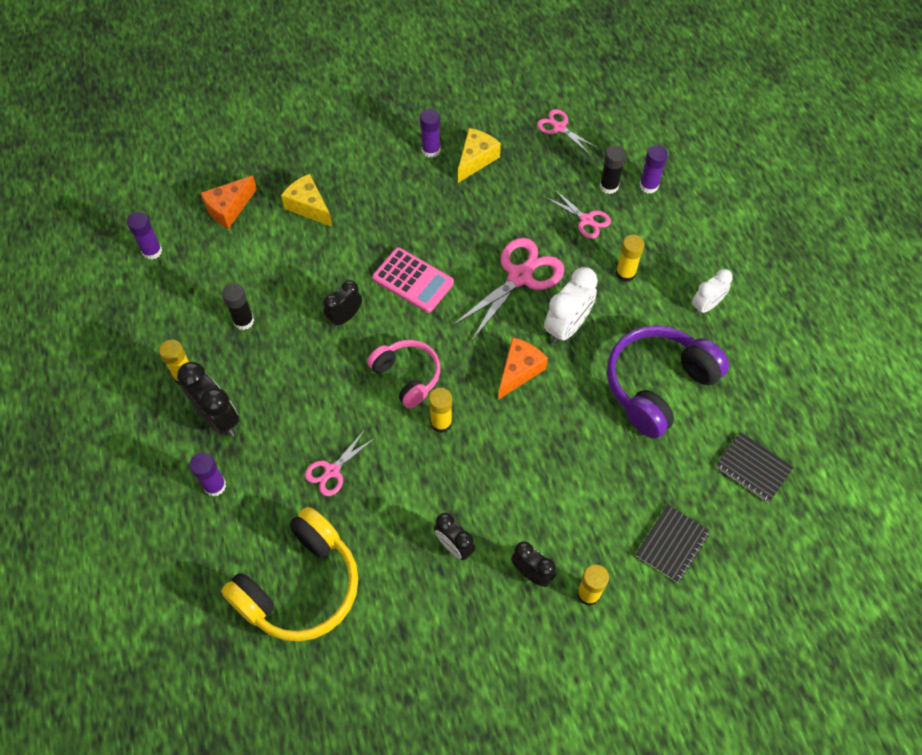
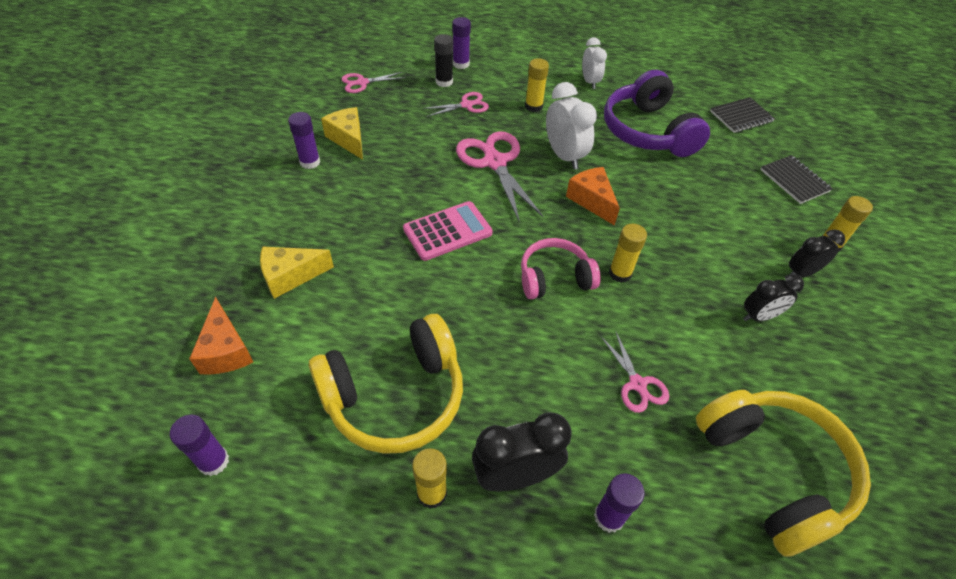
camera: 65 degrees left, 10 degrees down
black glue stick [222,283,254,330] -> yellow headphones [309,314,463,454]
black clock [323,280,362,327] -> none

